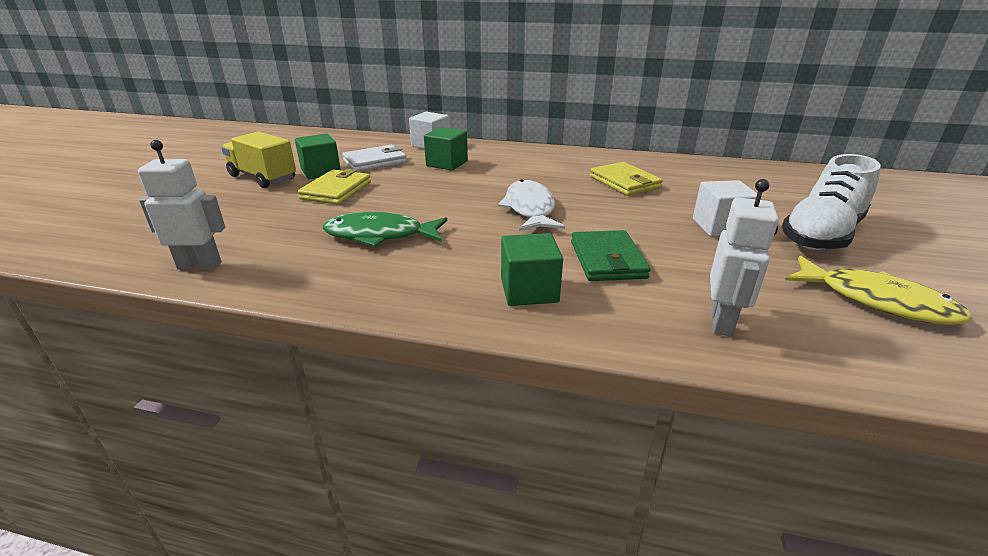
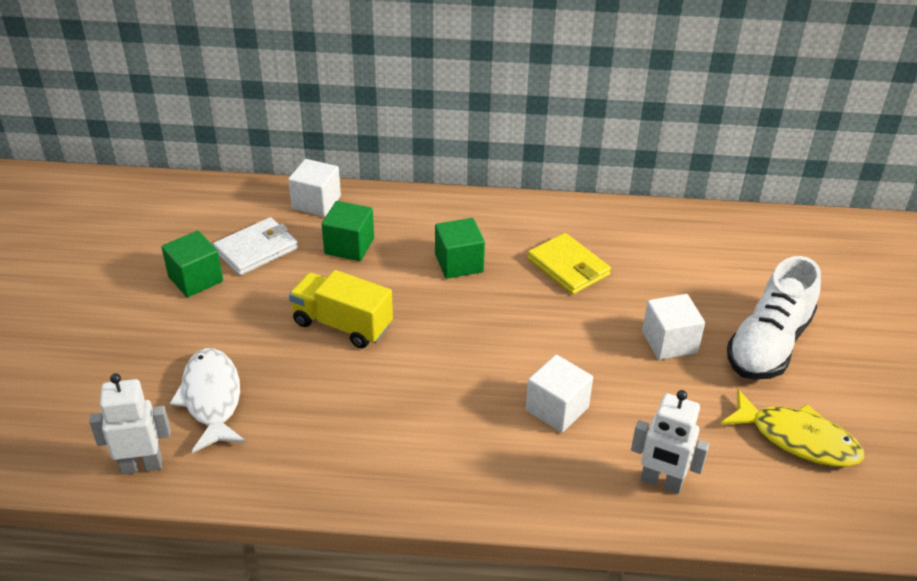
camera: 10 degrees left, 10 degrees up
yellow truck [221,131,296,188] -> yellow truck moved to [289,270,393,349]
yellow wallet [298,169,371,205] -> none
green fish [323,212,447,247] -> none
white fish [498,179,565,231] -> white fish moved to [170,348,246,453]
green cube [501,233,563,306] -> green cube moved to [435,218,485,279]
green wallet [571,230,651,281] -> white cube [526,355,593,433]
white robot [710,179,779,337] -> white robot turned 105 degrees clockwise [631,390,709,494]

